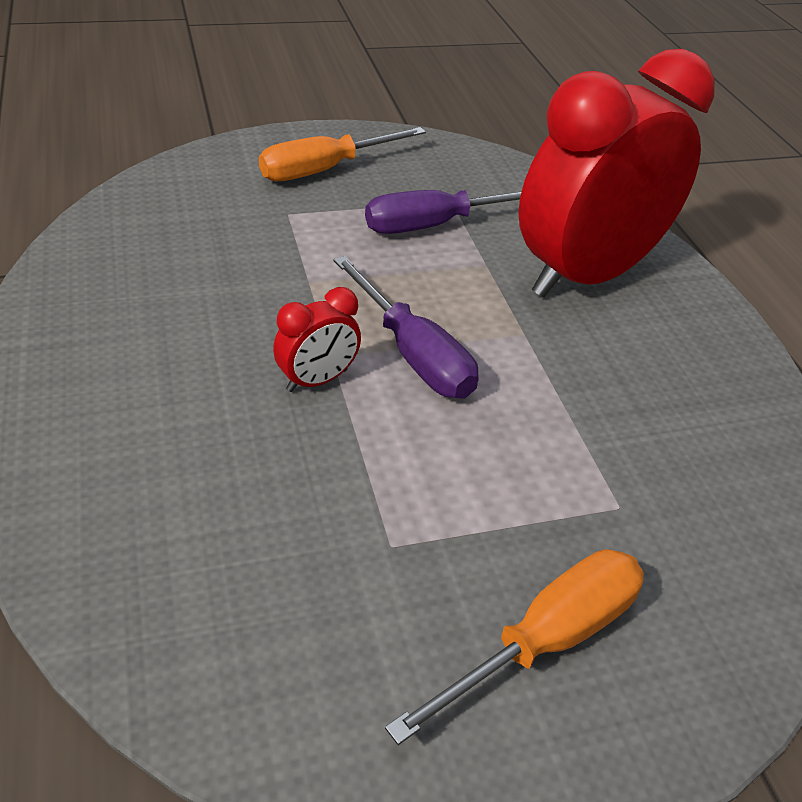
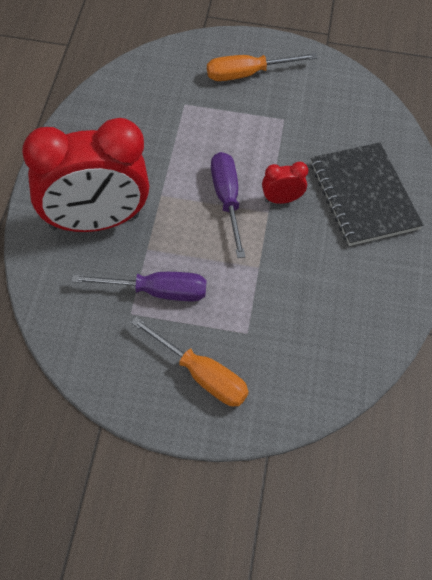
camera: 155 degrees left, 15 degrees up
orange screwdriver [259,127,426,181] -> orange screwdriver turned 45 degrees clockwise [131,317,249,406]
none -> black notebook [310,143,423,246]

